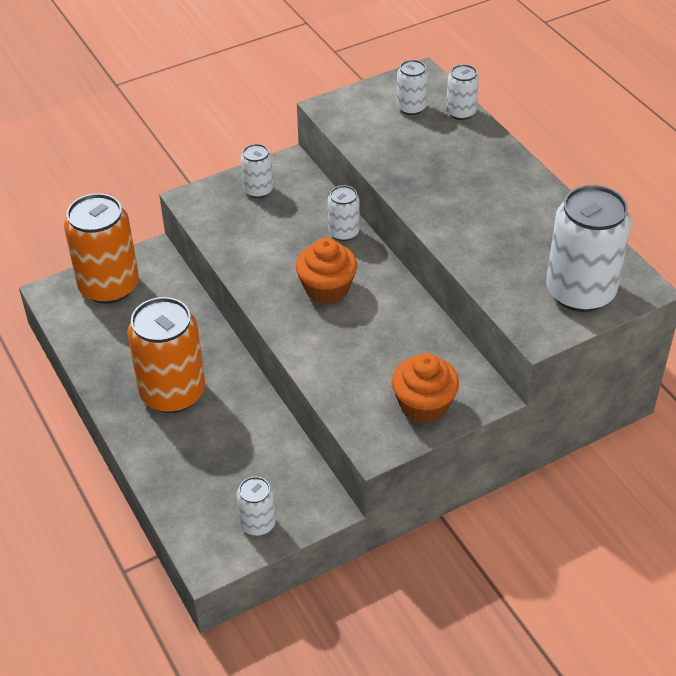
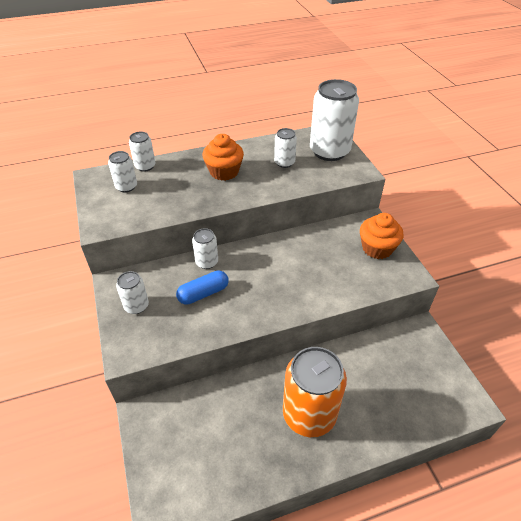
camera: 80 degrees left, 0 degrees up
orange can [64,193,139,304] -> none
white can [236,476,276,536] -> white can moved to [274,128,297,168]
orange cupcake [296,238,357,304] -> orange cupcake moved to [202,134,244,181]
none -> blue capsule [176,271,229,305]

